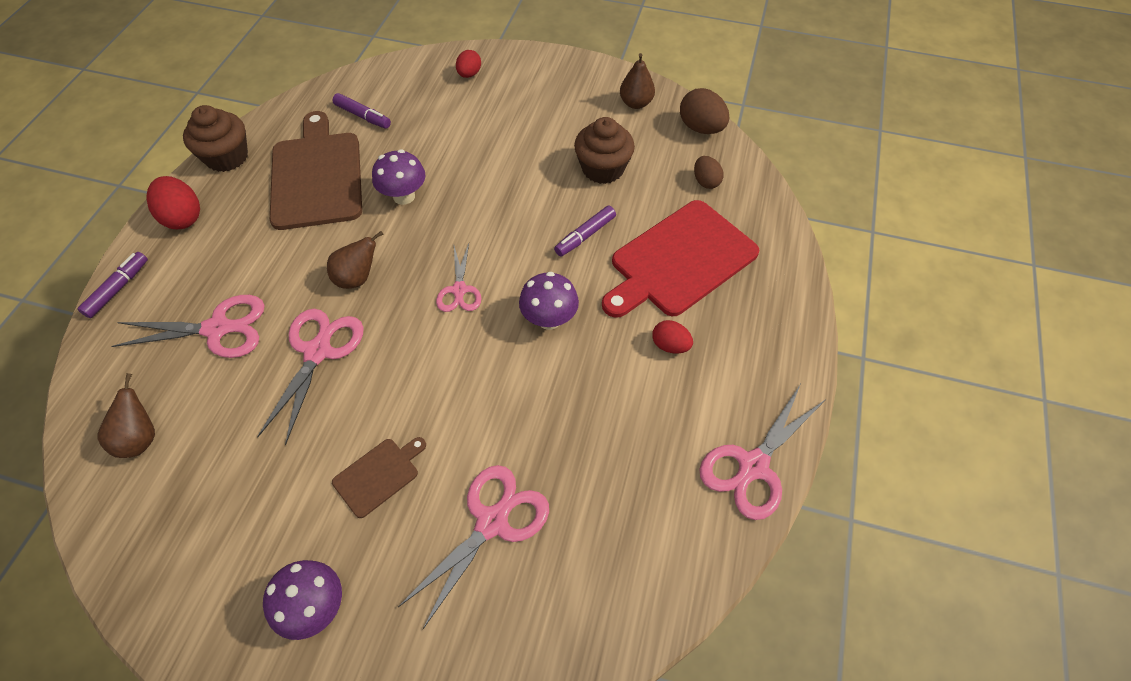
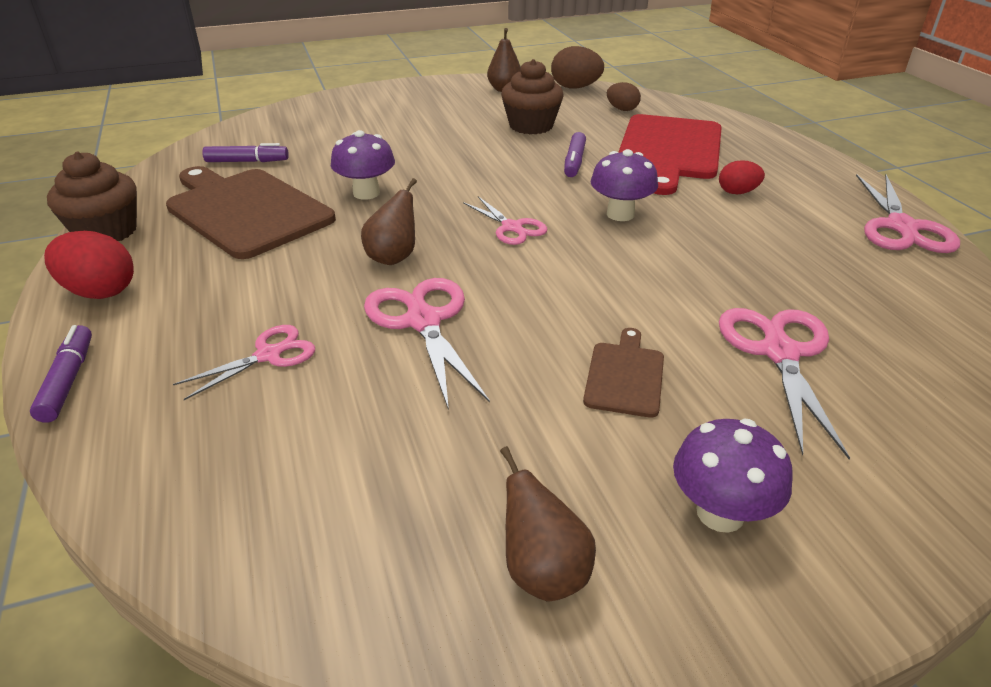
camera: 35 degrees left, 20 degrees down
brown pear [97,373,155,458] -> brown pear moved to [500,446,596,602]
pink scissors [112,295,265,358] -> pink scissors [173,325,315,400], size x0.62
red egg [456,50,481,78] -> none

